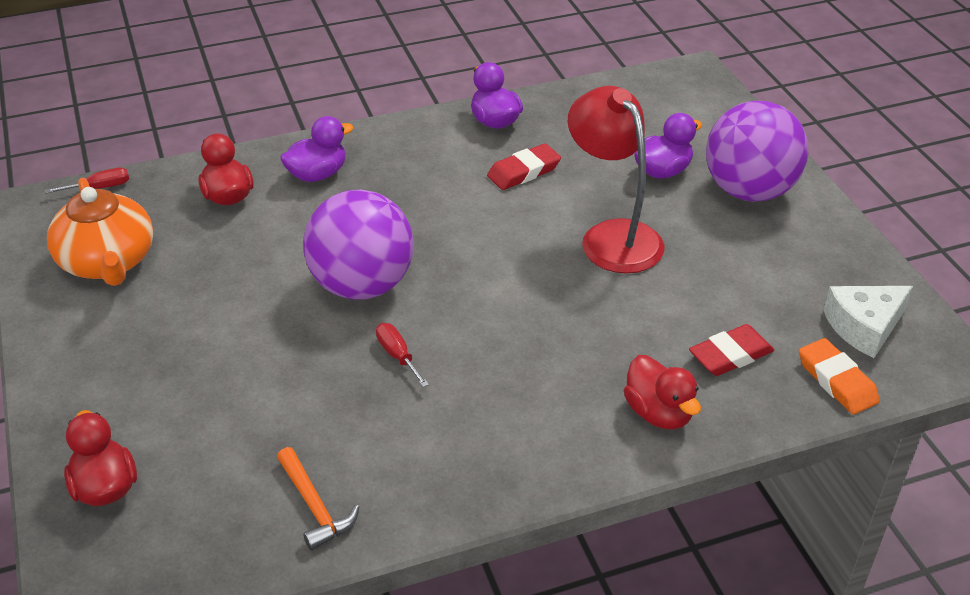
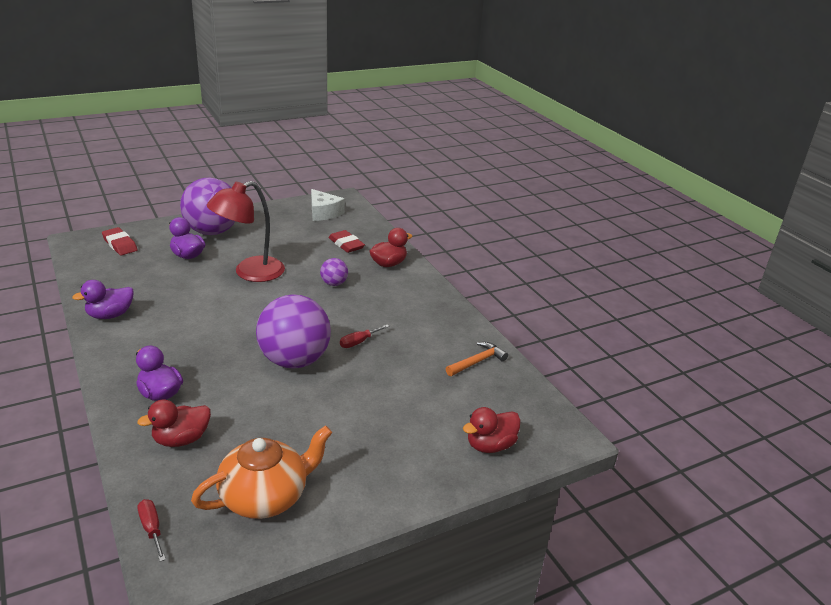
camera: 100 degrees left, 10 degrees down
red eraser [487,143,561,190] -> red eraser moved to [102,227,138,255]
orange eraser [799,338,880,415] -> none
none -> purple ball [320,258,348,286]

